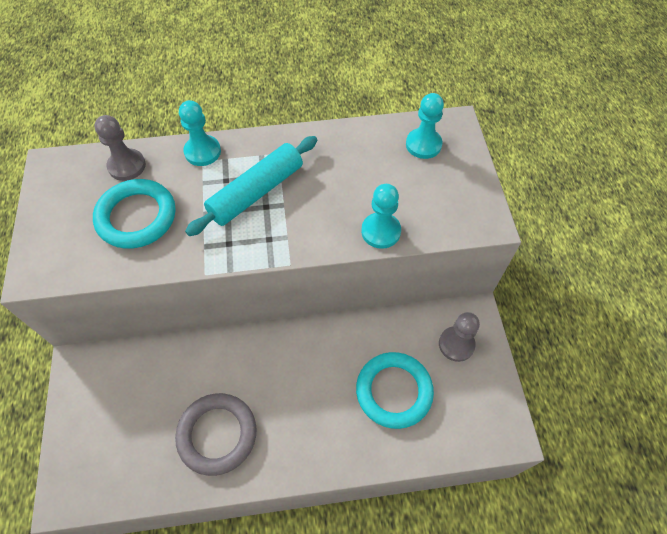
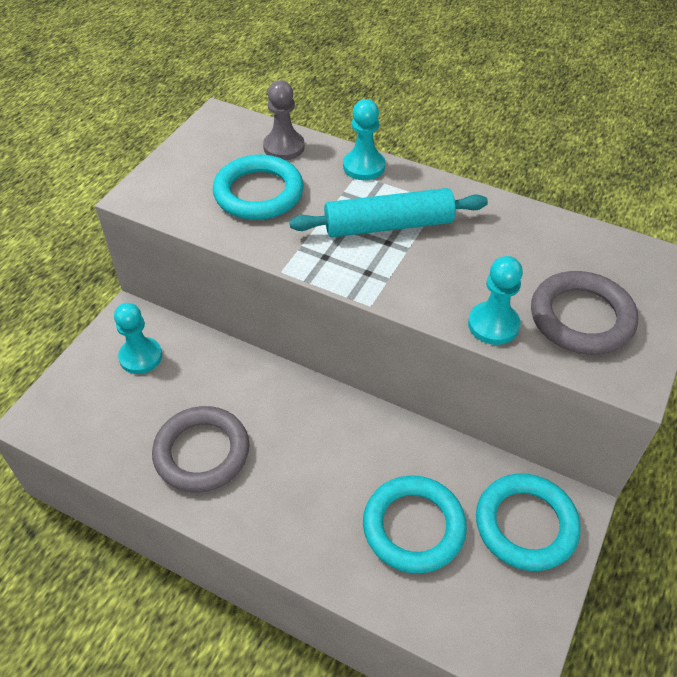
camera: 35 degrees right, 10 degrees down
turquoise pawn [406,93,444,159] -> turquoise pawn moved to [114,303,162,374]
grey pawn [439,312,480,362] -> turquoise ring [476,473,581,571]
none -> grey ring [531,271,638,355]

